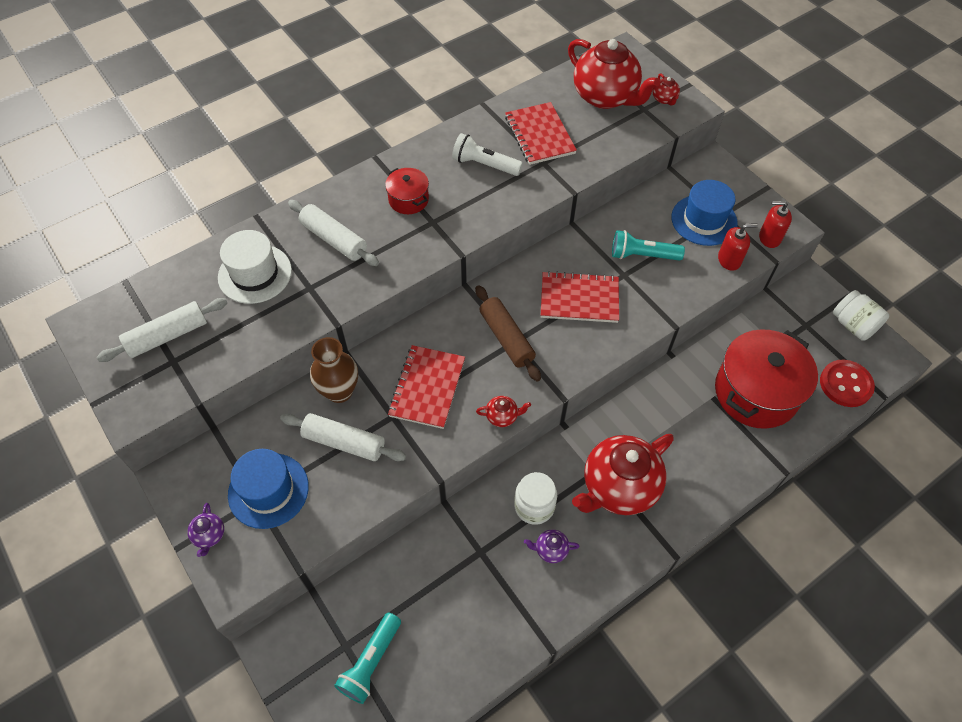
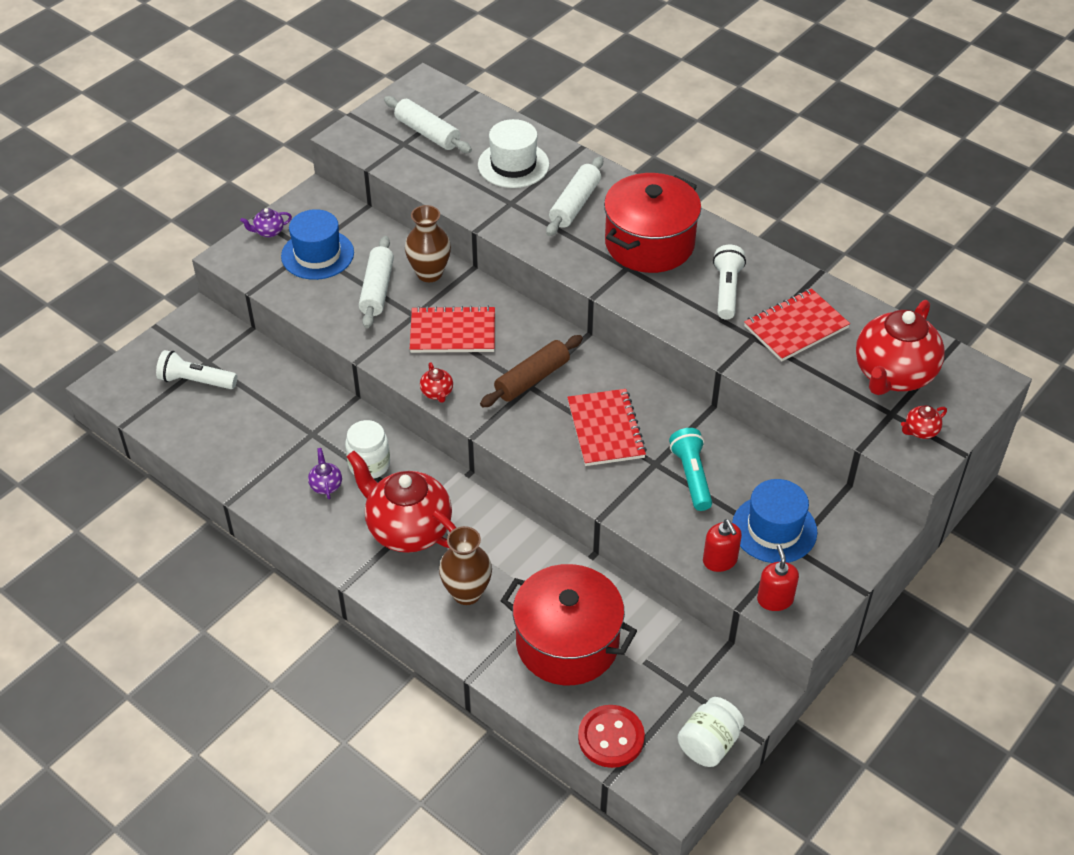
camera: 75 degrees right, 10 degrees down
turquoise flashlight [334,612,401,704] -> white flashlight [156,350,237,389]
red pot [385,168,429,214] -> red pot [604,173,701,273], size x2.04
none -> brown vase [439,526,492,605]

